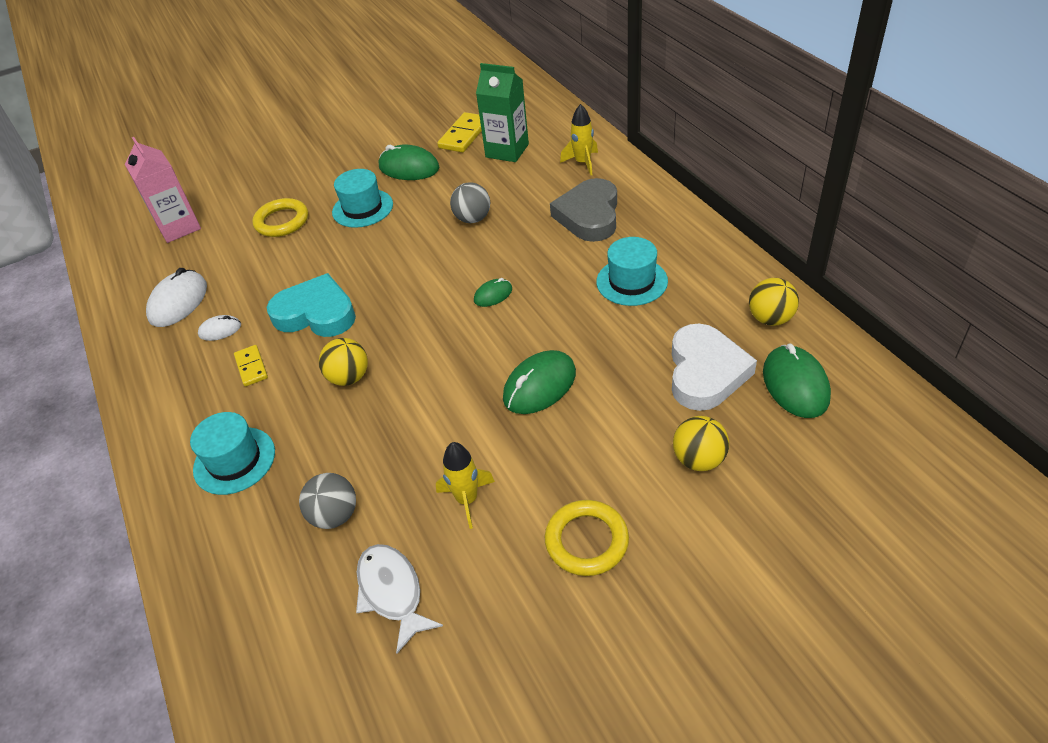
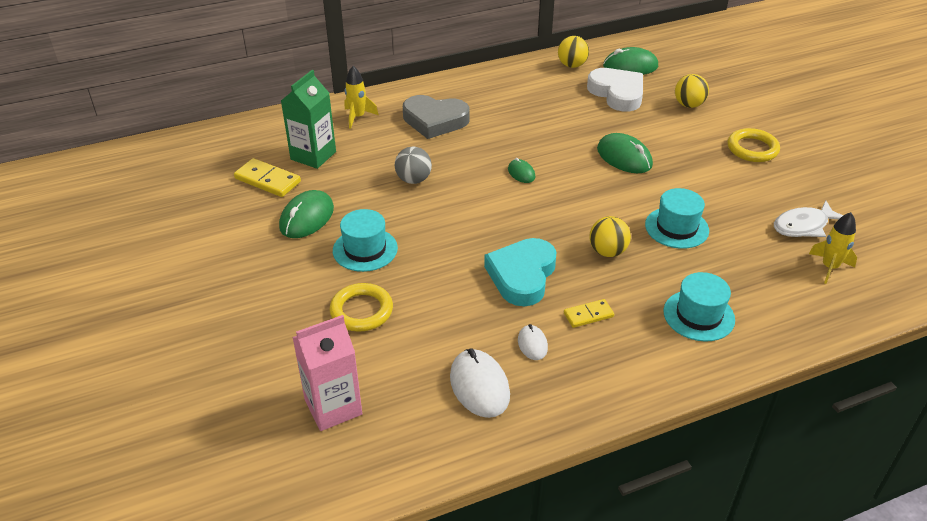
camera: 90 degrees left, 5 degrees down
white mouse [146,268,207,327] -> white mouse turned 45 degrees clockwise [450,348,510,418]
grey ball [299,473,356,529] -> none
yellow rocket [436,442,495,529] -> yellow rocket moved to [809,212,857,284]
turquoise hat [596,237,668,306] -> turquoise hat moved to [645,188,709,249]
white heart [672,323,757,411] -> white heart turned 45 degrees clockwise [587,68,643,112]

